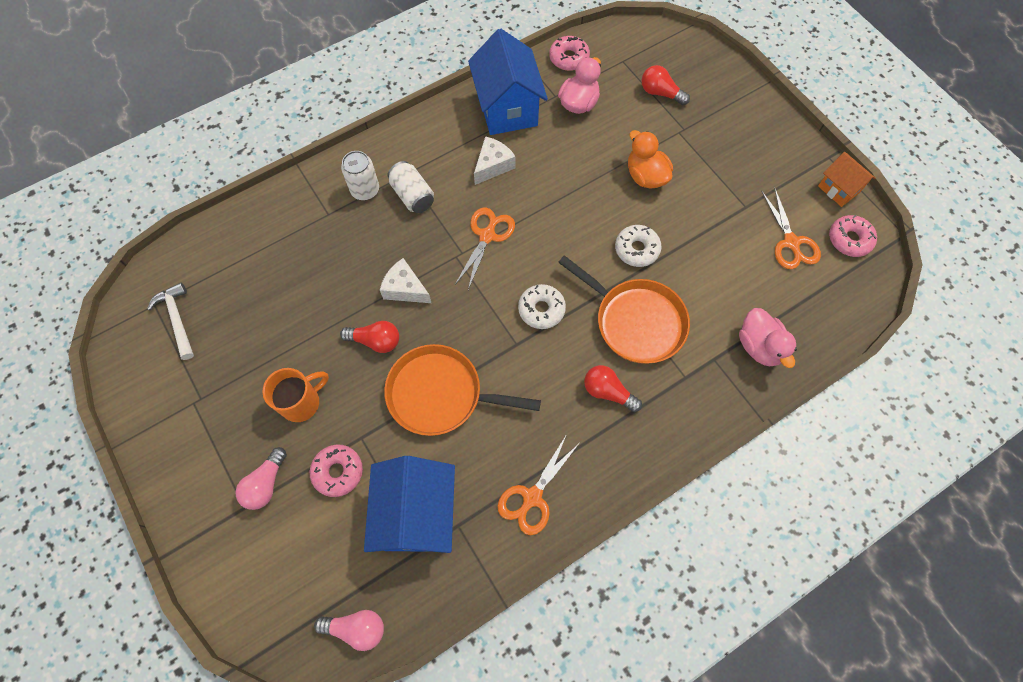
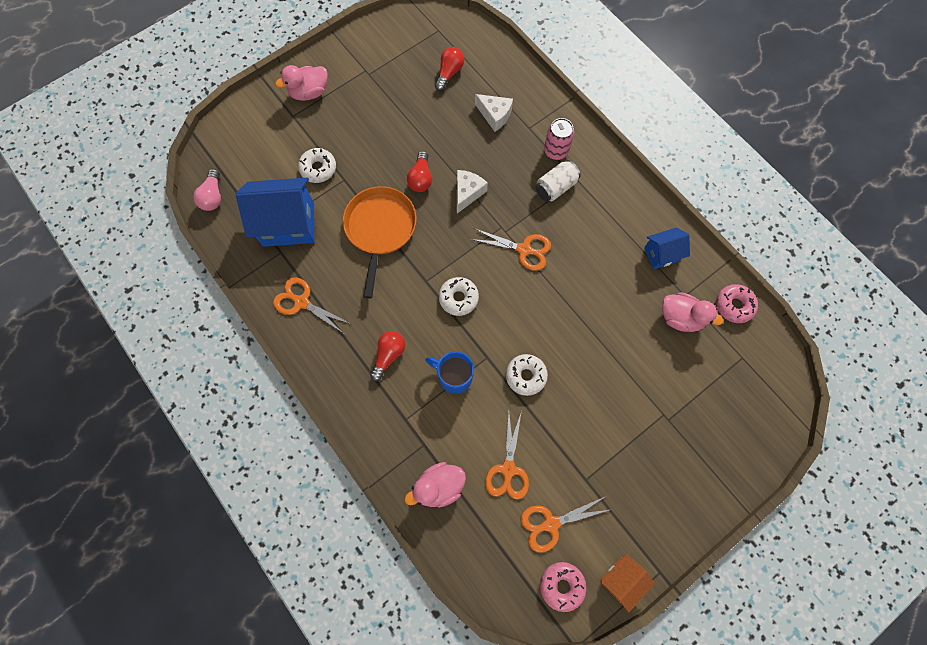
camera: 85 degrees right, 5 degrees up
white hammer [147,283,194,360] -> none
pink light bulb [236,447,287,510] -> none
orange mug [262,368,329,422] -> none
pink donut [310,444,363,497] -> white donut [298,148,336,183]
white can [341,151,379,200] -> pink can [544,118,574,160]
blue house [468,29,548,135] -> blue house [644,227,690,269], size x0.54
white cheese [474,136,516,185] -> white cheese moved to [475,94,513,132]
orange pan [558,255,690,364] -> blue mug [426,351,474,394]
orange duck [628,130,673,189] -> none
red light bulb [641,65,690,105] -> red light bulb moved to [435,47,464,91]
none -> pink duck [275,65,328,101]
none -> orange scissors [485,410,529,500]

